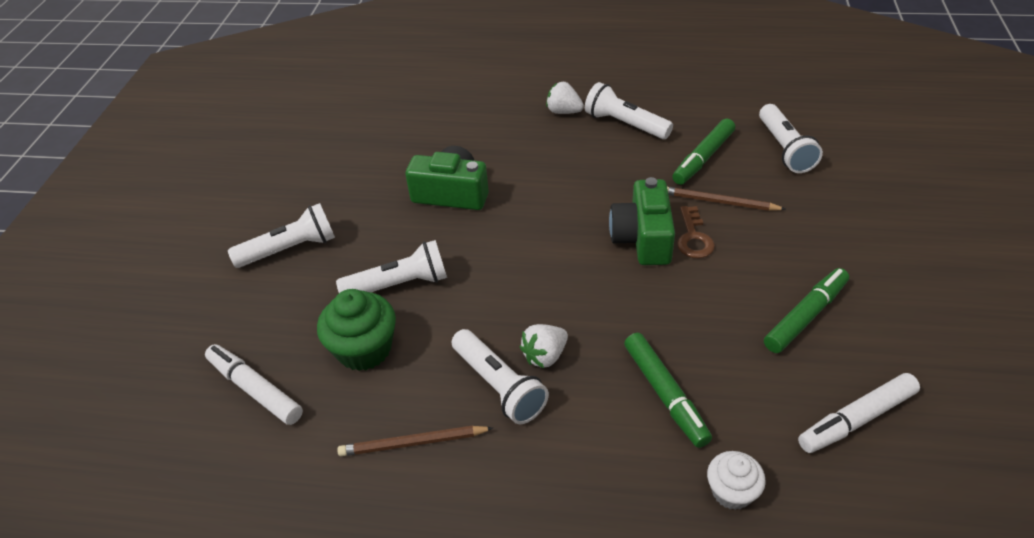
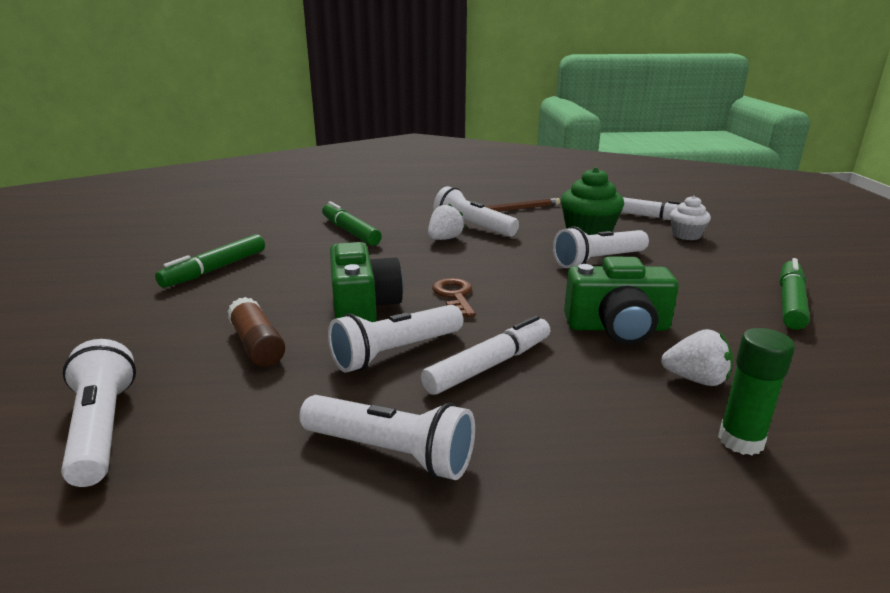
camera: 165 degrees right, 20 degrees down
white flashlight [228,203,335,268] -> white flashlight moved to [328,305,463,373]
white strawberry [546,82,584,114] -> white strawberry moved to [661,329,733,386]
brown pencil [667,187,786,211] -> brown glue stick [227,297,285,367]
green marker [672,118,735,185] -> green marker moved to [780,258,810,330]
brown key [677,206,715,258] -> brown key moved to [432,278,476,317]
white cupcake [707,451,766,510] -> white cupcake moved to [670,196,711,240]
white marker [798,373,920,453] -> white marker moved to [421,315,550,395]
none -> green glue stick [718,328,795,455]

